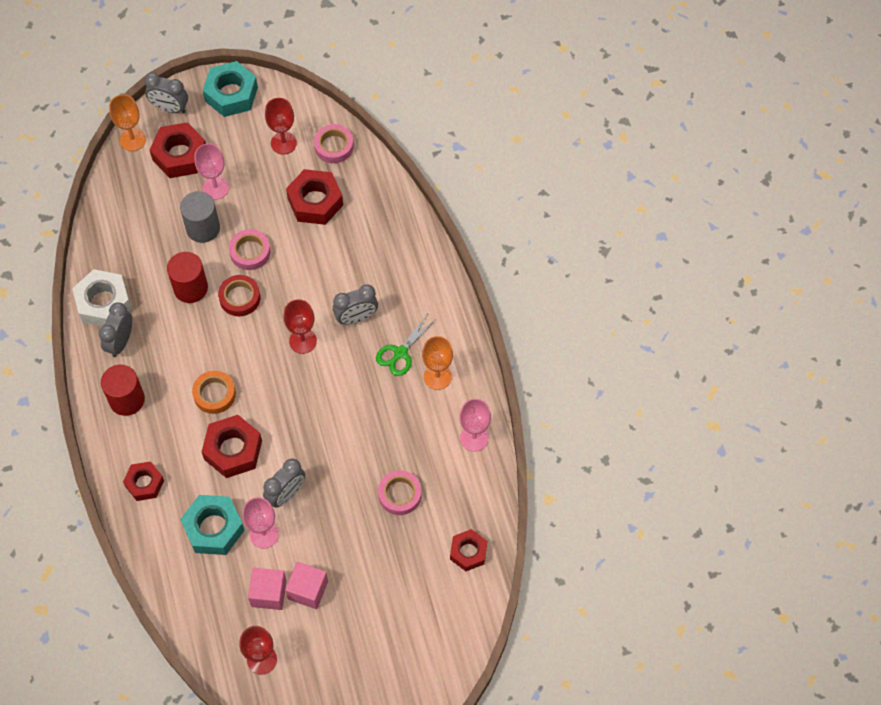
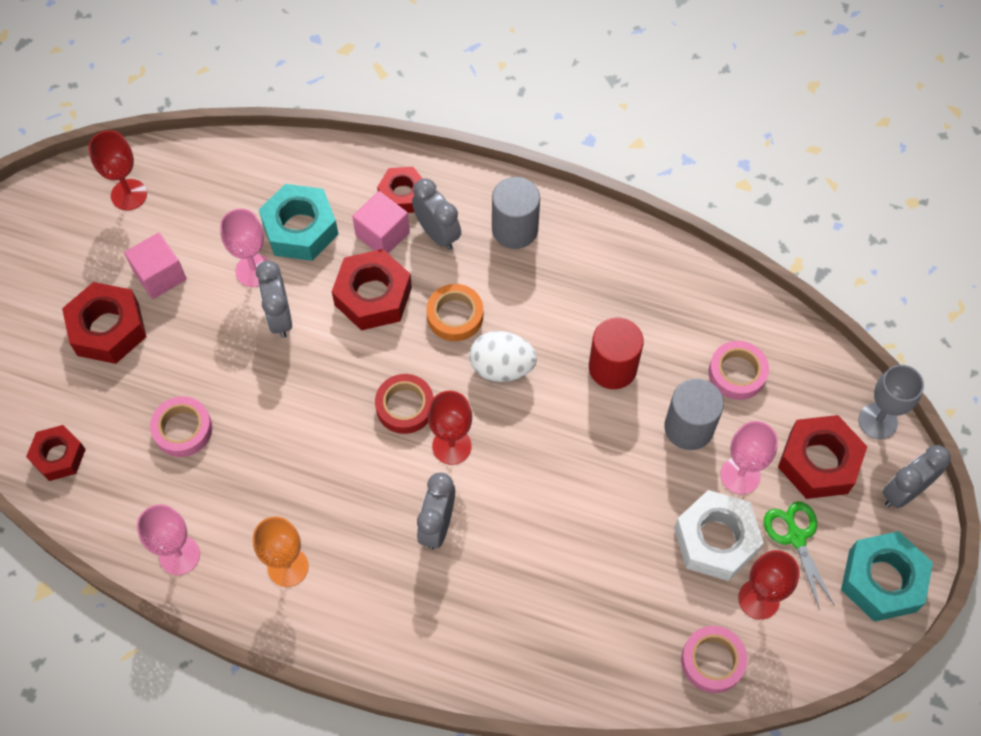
camera: 125 degrees right, 0 degrees up
white nut [72,269,132,326] -> white nut moved to [674,490,764,581]
grey clock [99,302,132,357] -> grey clock moved to [412,178,461,250]
red cylinder [101,365,145,416] -> grey cylinder [492,177,540,249]
orange goblet [109,94,146,151] -> grey goblet [858,365,924,440]
red tape [218,275,261,316] -> red tape moved to [375,374,434,434]
pink tape [229,229,270,270] -> pink tape moved to [709,341,769,400]
pink cube [248,568,287,610] -> pink cube moved to [352,191,410,254]
red nut [286,169,343,225] -> red nut moved to [62,282,146,364]
green scissors [376,313,437,376] -> green scissors moved to [764,501,835,610]
none -> white egg [470,331,537,382]

